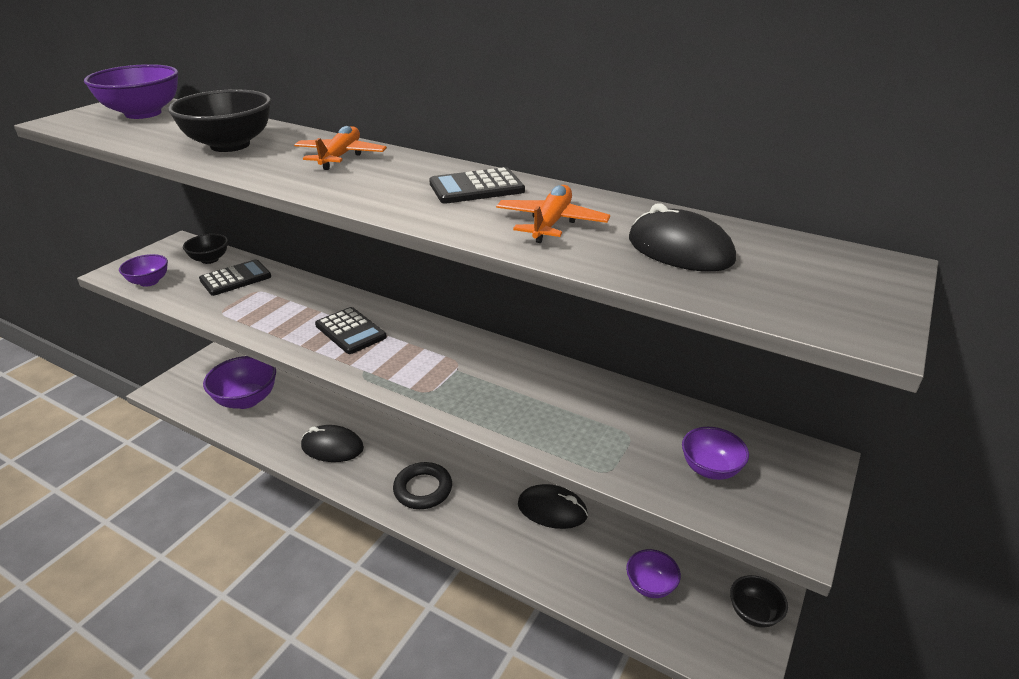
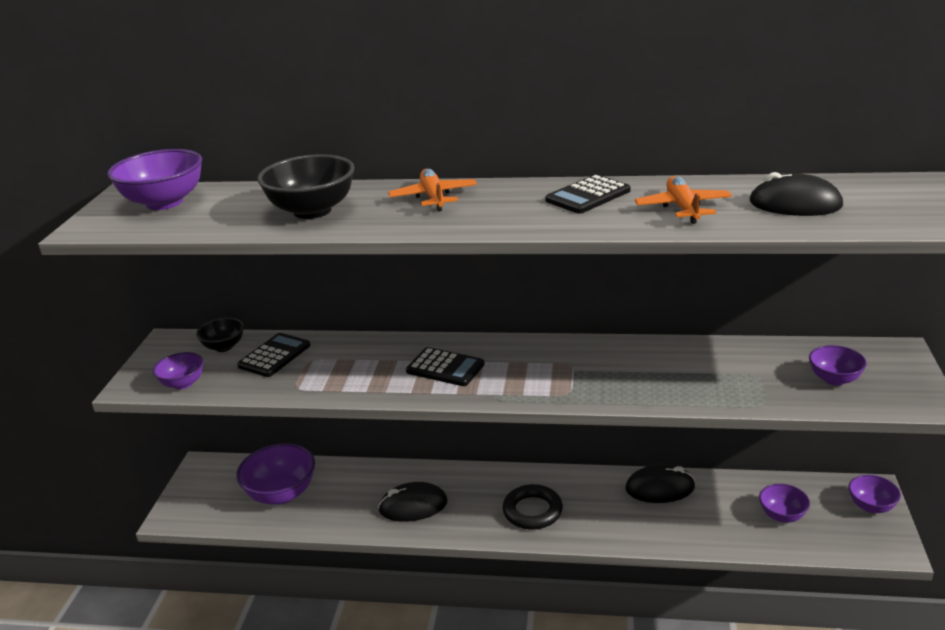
camera: 20 degrees left, 5 degrees down
black bowl [730,575,788,628] -> purple bowl [848,475,901,513]

